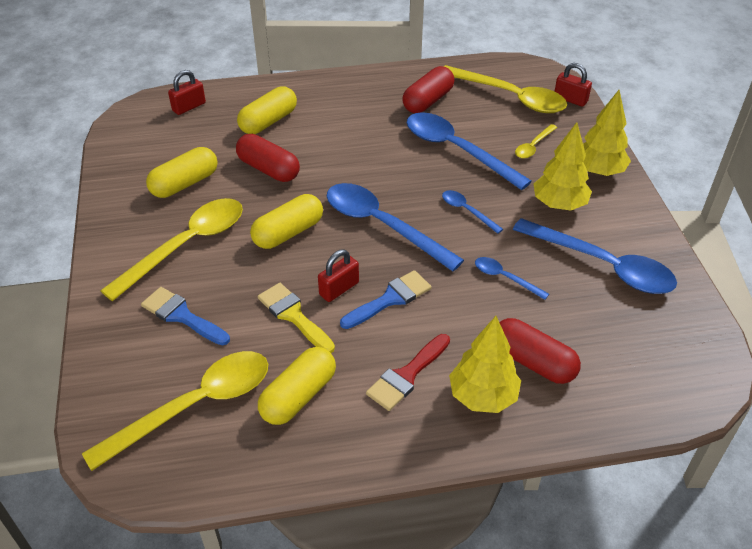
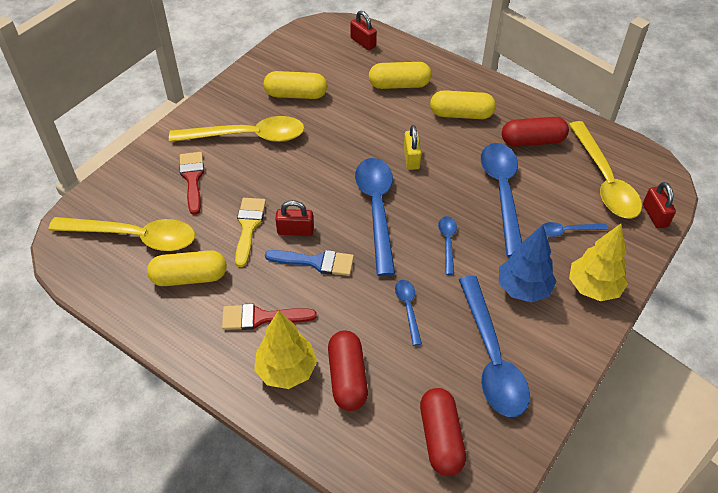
camera: 45 degrees right, 5 degrees up
blue brush [141,287,230,346] -> red brush [179,152,204,215]
red padlock [168,70,206,115] -> red padlock turned 45 degrees clockwise [350,11,377,50]
red capsule [236,134,300,182] -> red capsule moved to [420,388,466,476]
yellow capsule [250,194,323,249] -> yellow capsule moved to [430,90,496,119]
yellow spoon [515,124,557,159] -> blue spoon [542,222,608,237]
yellow tree [533,122,592,210] -> blue tree [499,225,556,302]
none -> yellow padlock [404,125,421,170]

